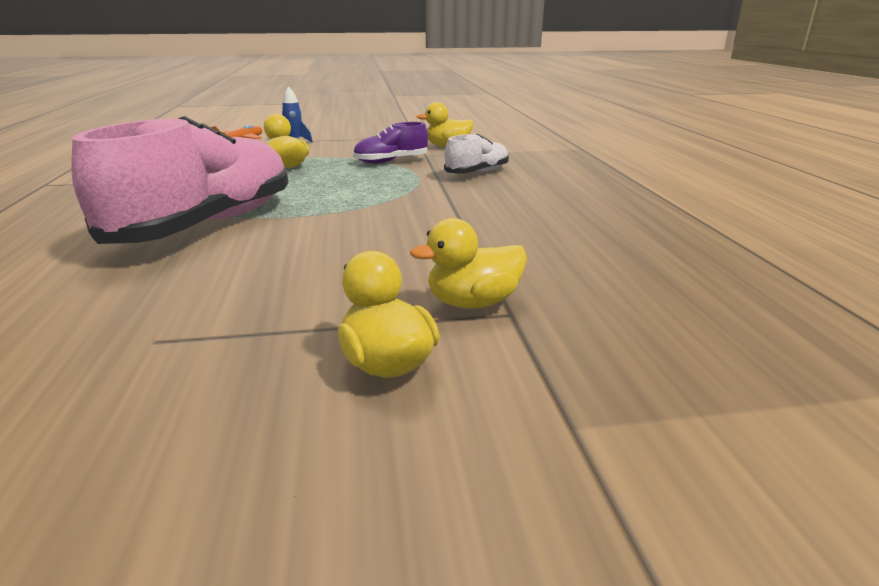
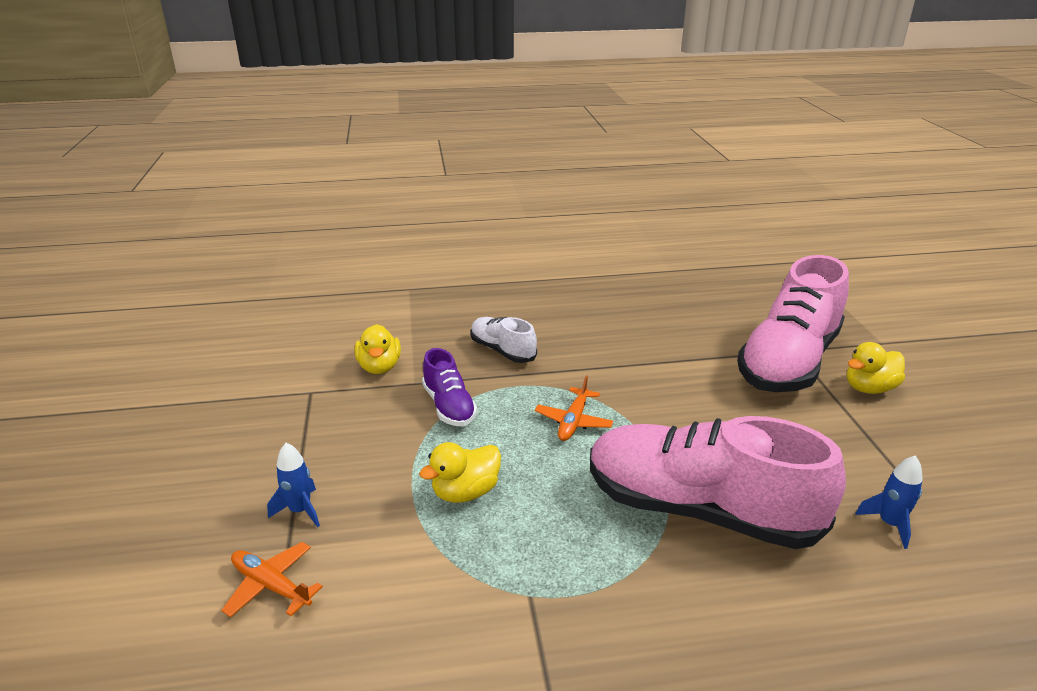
camera: 90 degrees left, 5 degrees up
yellow duck [410,218,527,308] -> pink shoe [737,255,849,392]
none -> orange plane [535,375,613,441]
none -> blue rocket [855,455,923,549]

